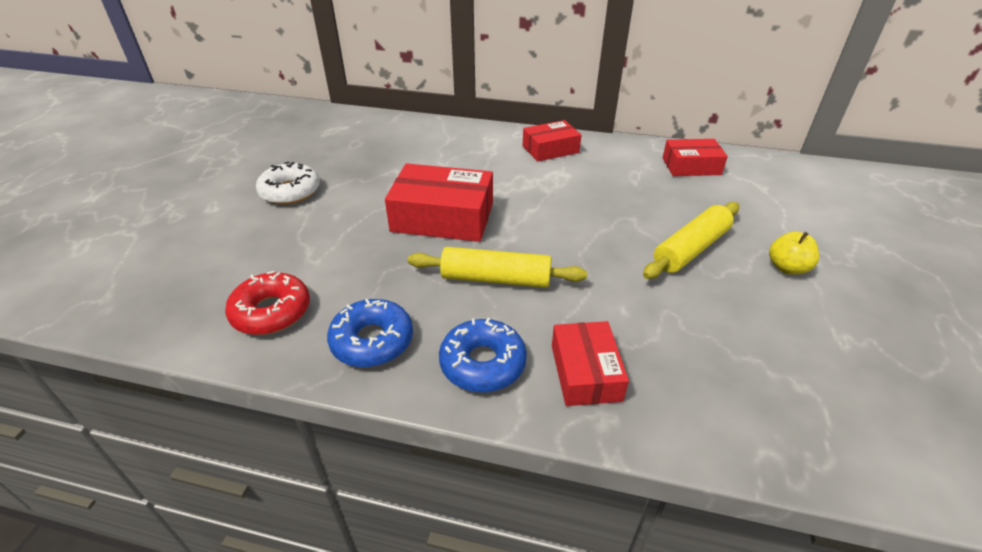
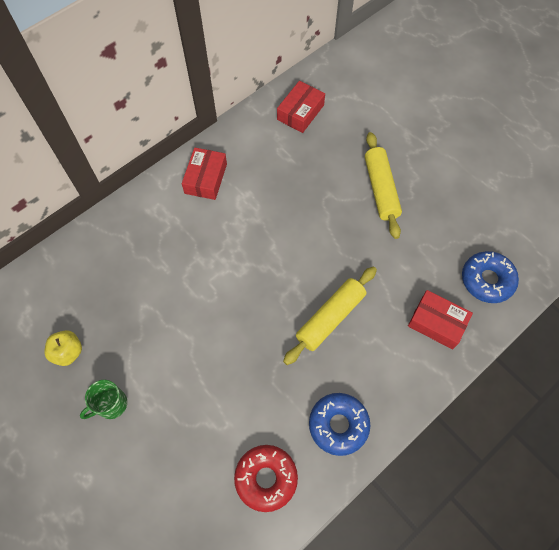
camera: 55 degrees left, 25 degrees up
white donut [256,162,320,205] -> green mug [80,380,127,419]
red box [385,163,493,242] -> none
blue donut [439,318,527,392] -> blue donut moved to [462,251,519,303]
yellow apple [769,231,819,275] -> yellow apple moved to [45,330,82,366]

